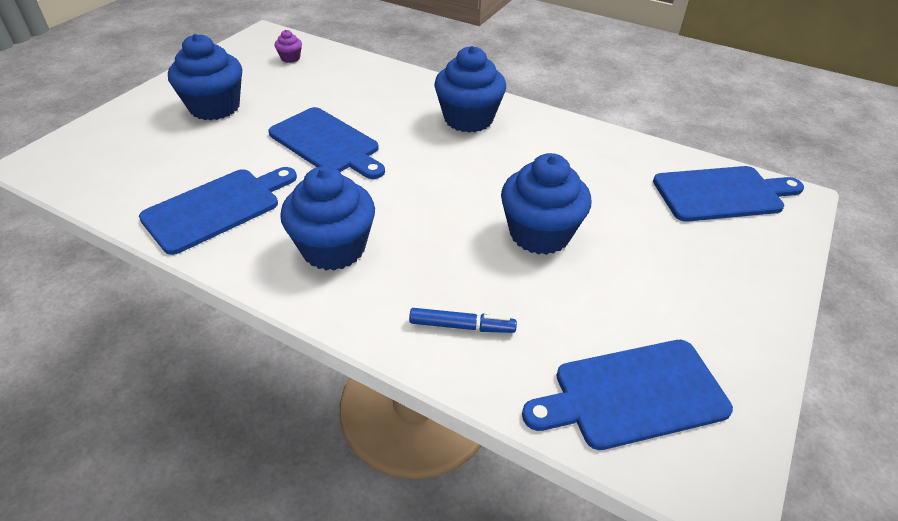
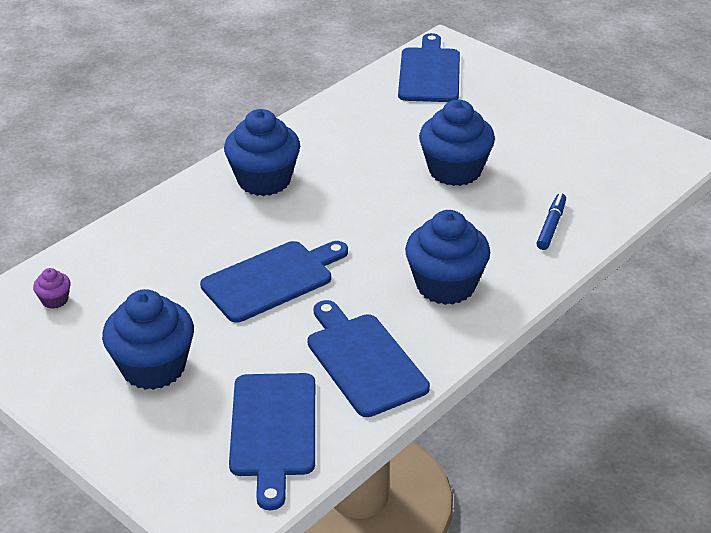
camera: 75 degrees left, 5 degrees down
blue cutting board [522,340,733,450] -> blue cutting board moved to [229,373,315,510]

